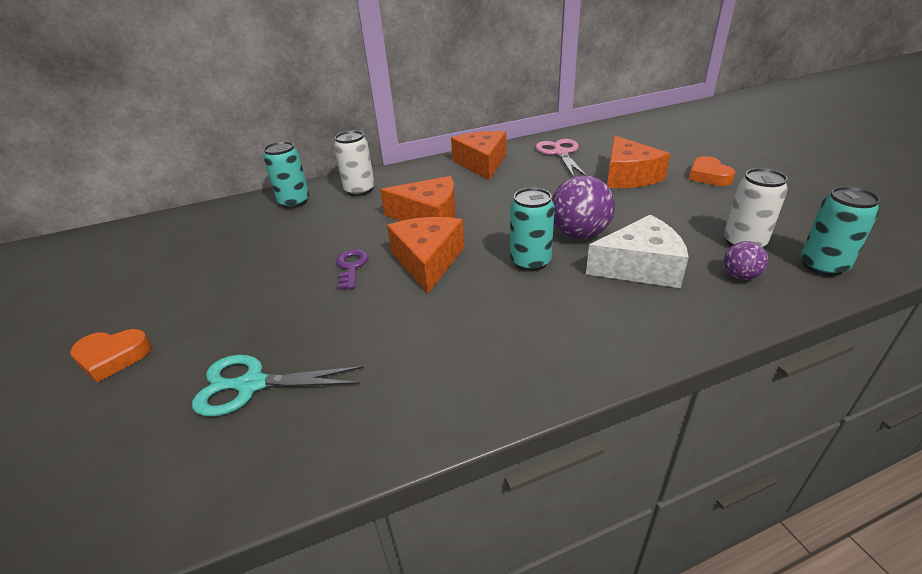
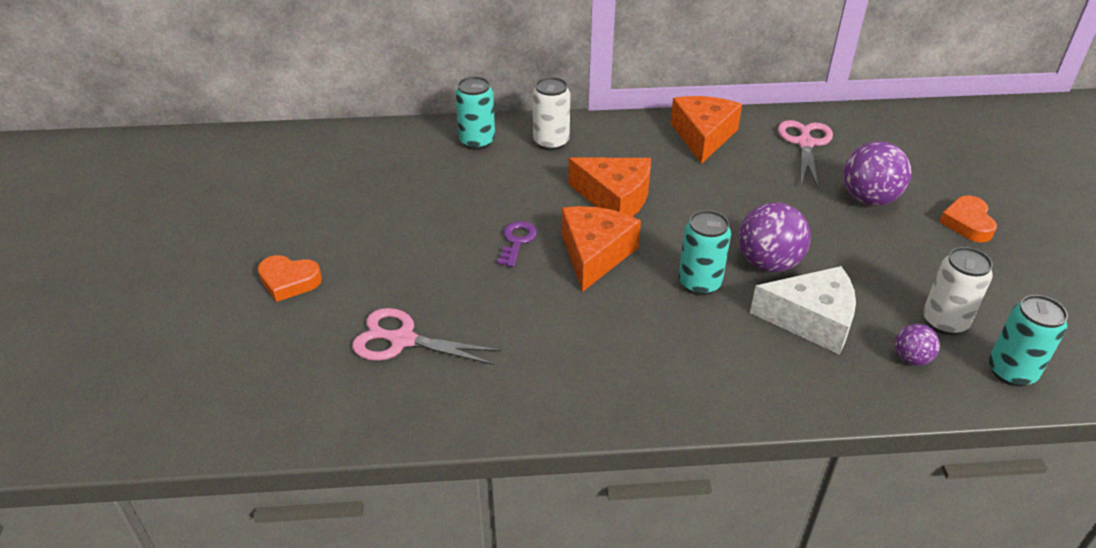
camera: 15 degrees right, 5 degrees up
turquoise scissors [192,355,364,417] -> pink scissors [352,308,501,365]
orange cheese [607,136,670,188] -> purple ball [843,141,911,206]

